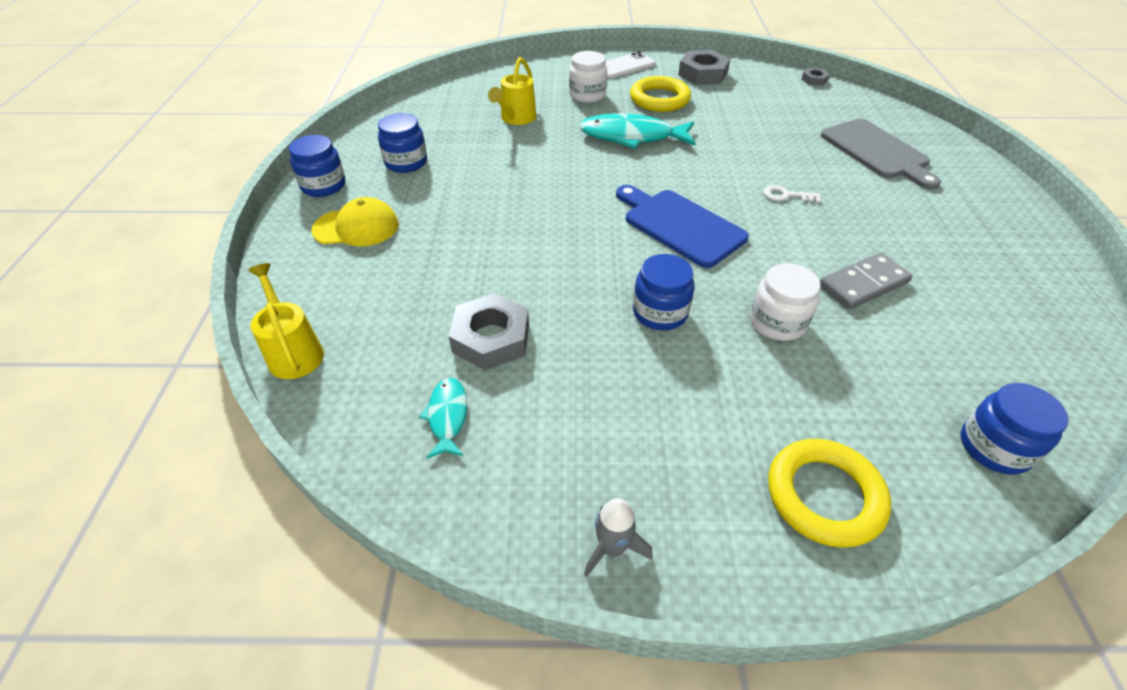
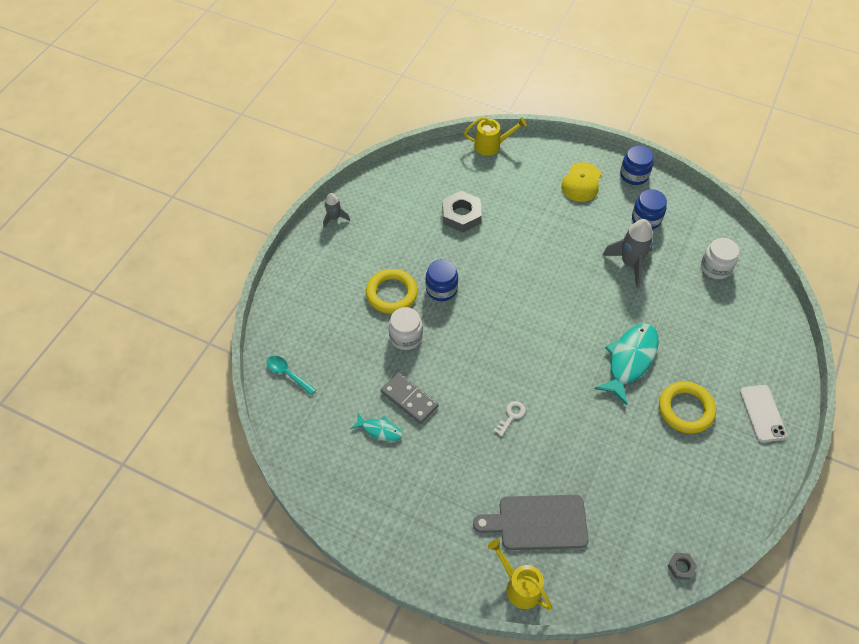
camera: 115 degrees right, 10 degrees up
turquoise fish [419,378,467,458] -> turquoise fish moved to [351,413,402,441]
yellow watering can [488,57,536,125] -> yellow watering can moved to [488,539,553,610]
white jar [569,51,607,103] -> white jar moved to [701,238,739,279]
blue cutting board [616,185,749,268] -> none
grey nut [678,50,730,85] -> none
yellow ring [768,439,891,548] -> yellow ring moved to [366,269,418,314]
grey domino [820,253,912,309] -> grey domino turned 45 degrees counterclockwise [381,372,438,424]
blue jar [961,383,1069,475] -> turquoise spoon [267,356,316,395]
none -> grey rocket [602,219,653,287]

